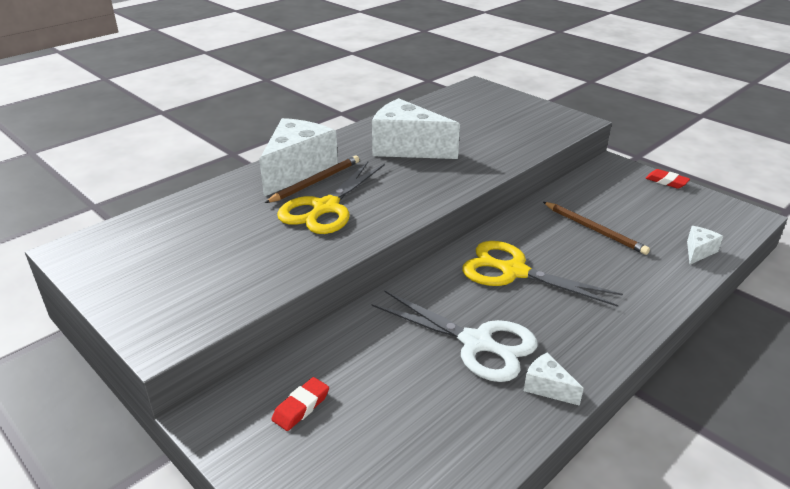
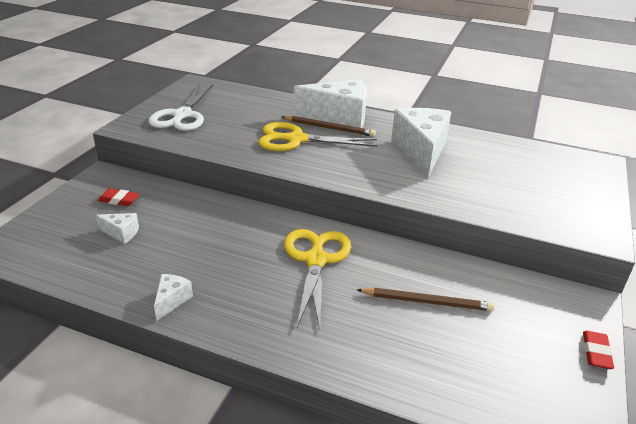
camera: 65 degrees right, 0 degrees up
white scissors [372,291,538,382] -> white scissors moved to [149,84,213,131]
brown pencil [543,202,650,255] -> brown pencil turned 105 degrees counterclockwise [357,288,495,311]
white cheese [687,226,723,264] -> white cheese moved to [95,213,139,244]

